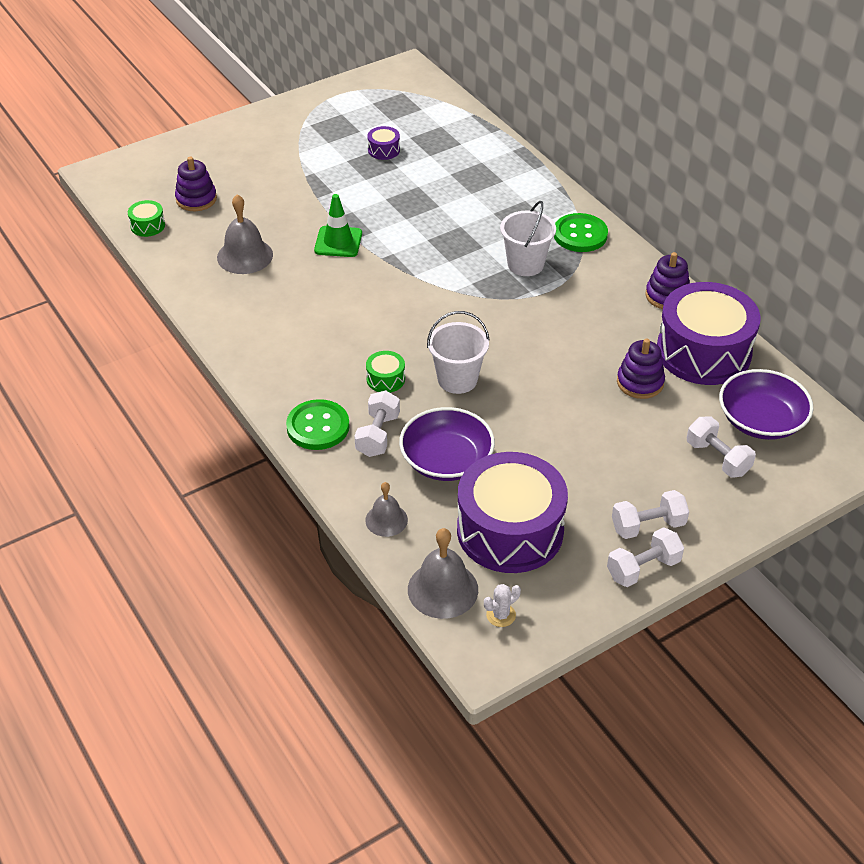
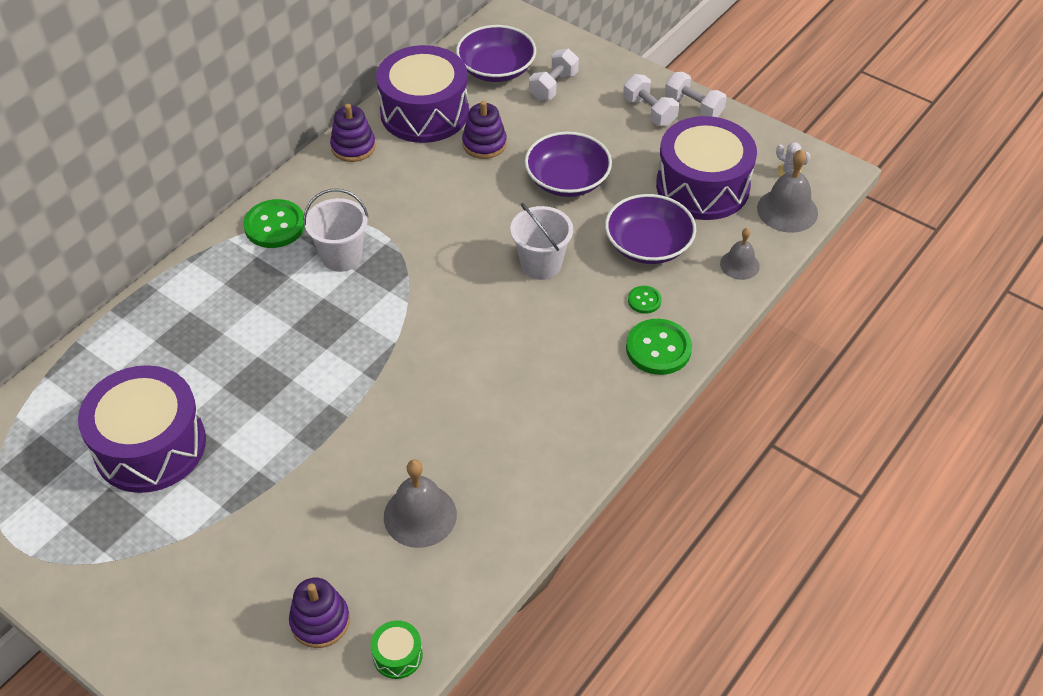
camera: 110 degrees left, 5 degrees up
green traffic cone [314,194,362,257] -> none
white dumbbell [354,390,400,457] -> green button [628,286,662,314]
green drum [366,351,405,393] -> none
purple drum [367,126,400,160] -> purple drum [78,365,206,493], size x2.49
none -> purple bowl [525,132,612,197]

